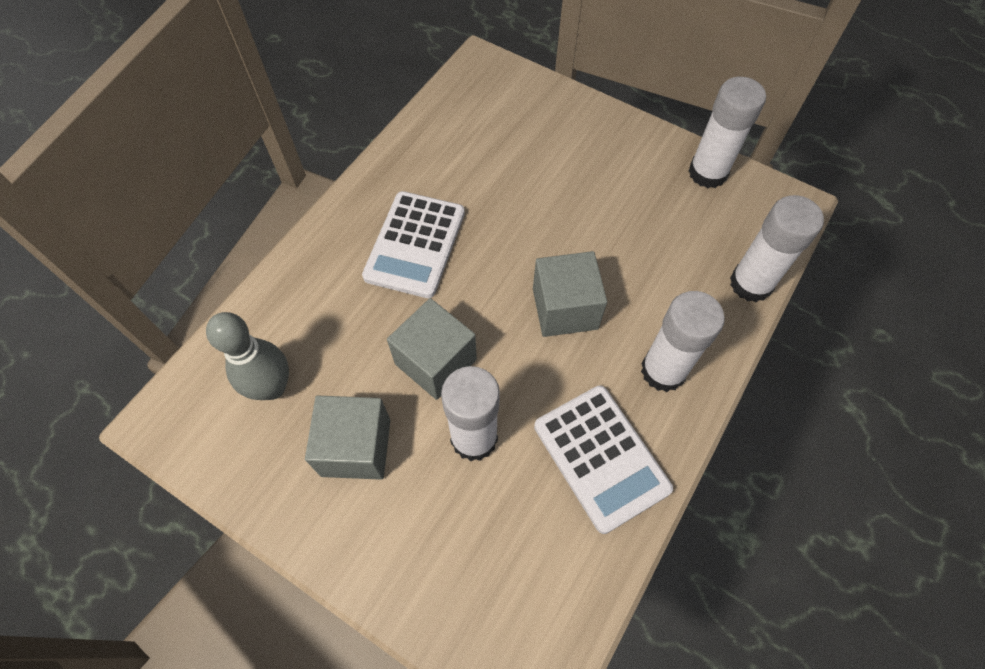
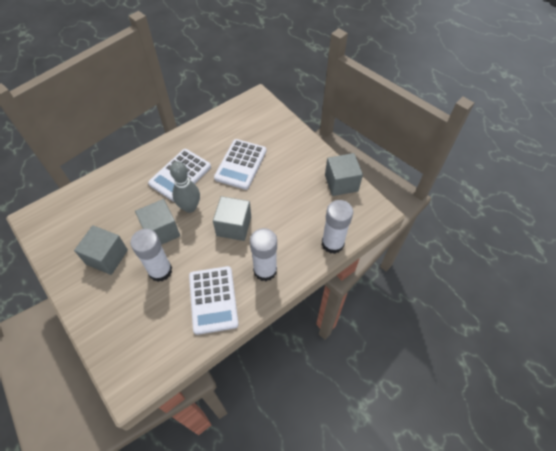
camera: 20 degrees right, 5 degrees down
grey bowling pin [206,312,289,400] -> grey bowling pin moved to [170,161,200,213]
white glue stick [688,77,766,188] -> grey cube [325,153,363,196]
none -> white calculator [214,139,266,190]

